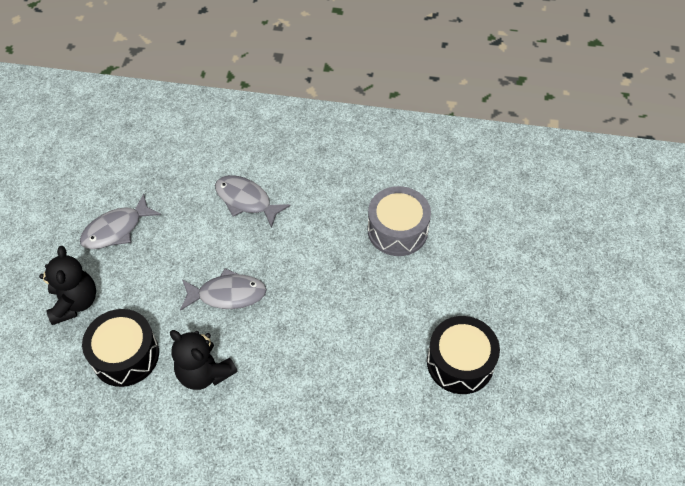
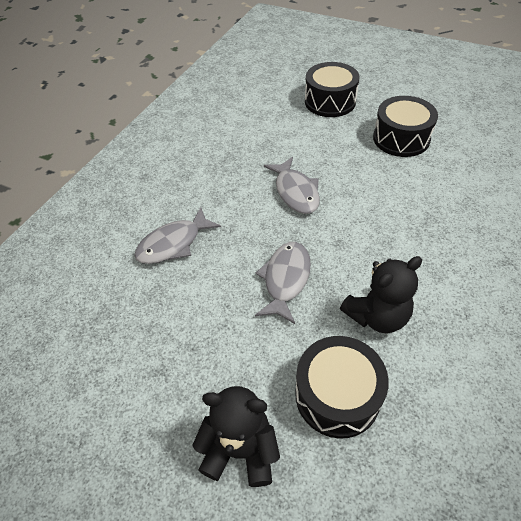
camera: 70 degrees left, 5 degrees down
grey fish [80,194,161,249] -> grey fish moved to [264,157,320,214]
grey drum [368,186,431,256] -> none
none -> black drum [305,62,360,117]

